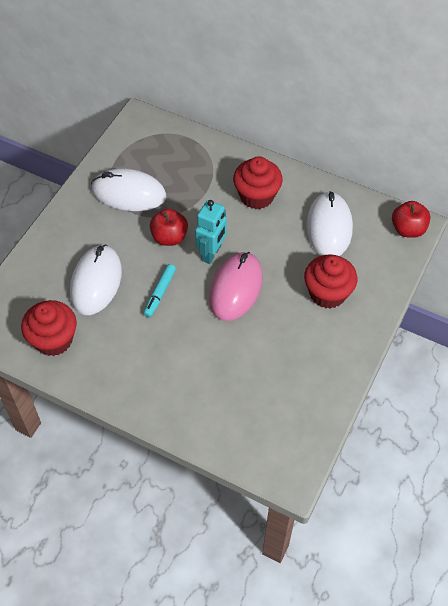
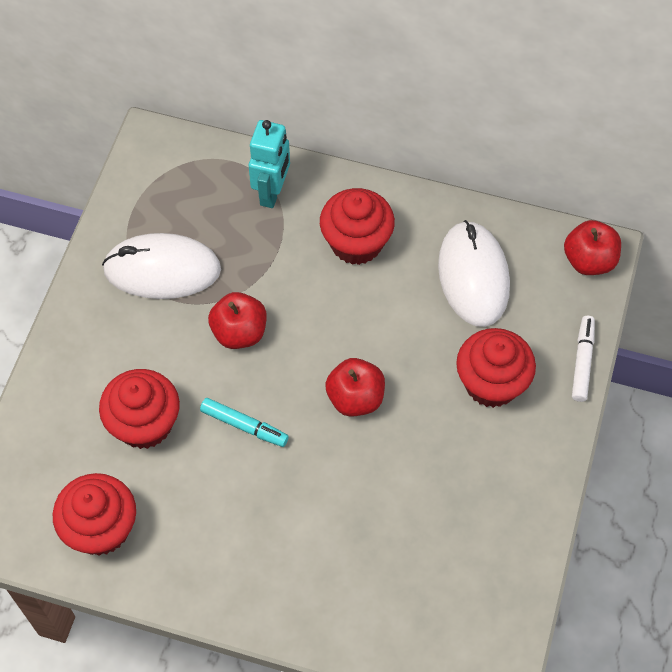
camera: 10 degrees left, 5 degrees up
white mouse [70,244,122,315] -> red cupcake [99,369,180,449]
turquoise marker [143,264,176,317] -> turquoise marker turned 75 degrees counterclockwise [200,398,289,447]
turquoise robot [195,200,227,264] -> turquoise robot moved to [249,120,290,208]
pink mouse [209,252,263,321] -> red apple [325,358,385,417]
none -> white marker [572,316,595,402]

